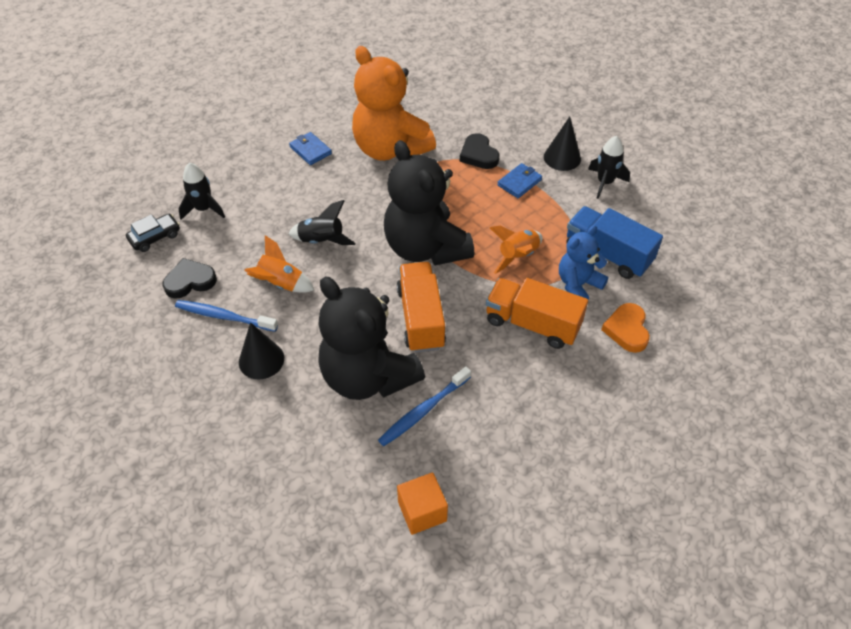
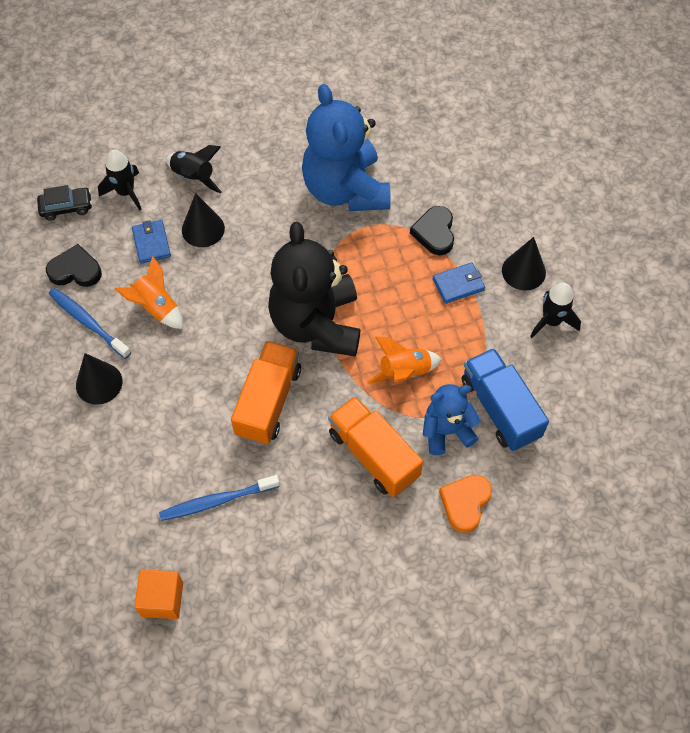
camera: 25 degrees right, 10 degrees up
black rocket [288,200,356,245] -> black rocket moved to [166,145,221,193]
blue wallet [289,132,332,165] -> blue wallet moved to [132,220,171,264]
black teddy bear [318,276,425,400] -> none
orange teddy bear [352,46,436,161] -> blue teddy bear [302,84,391,211]
none -> black cone [182,193,225,247]

